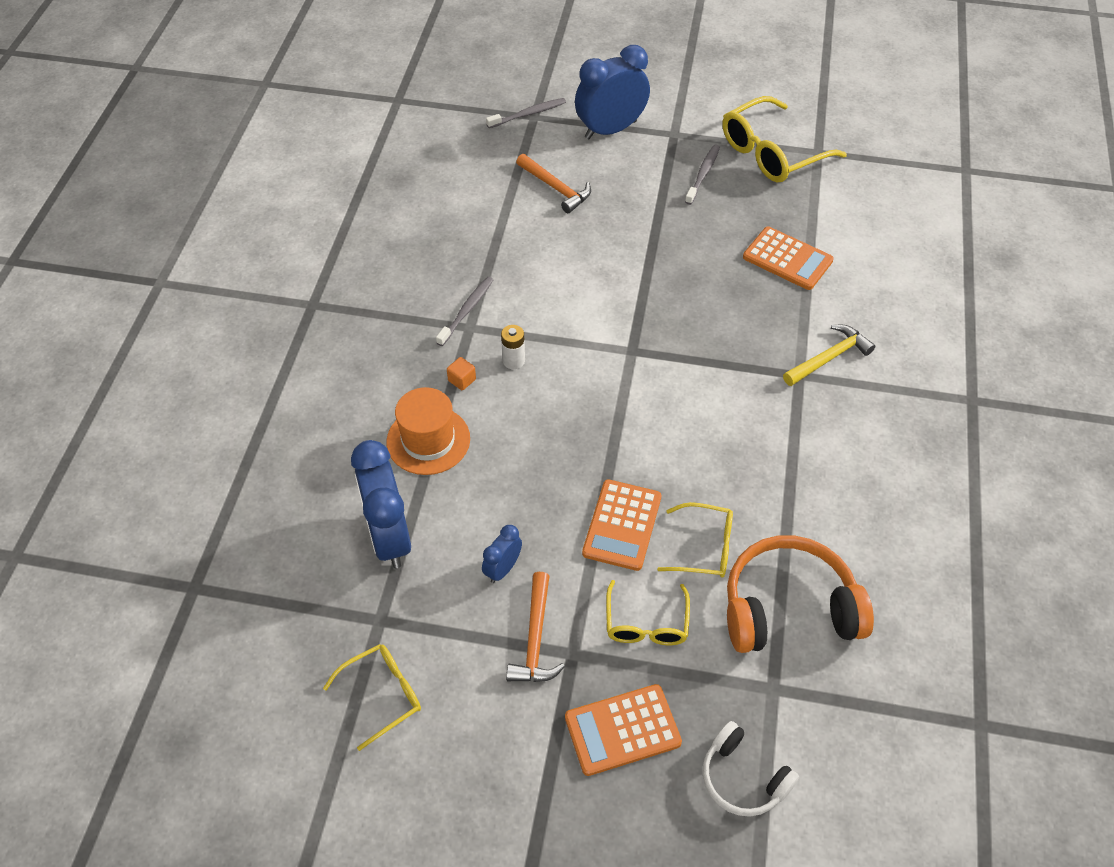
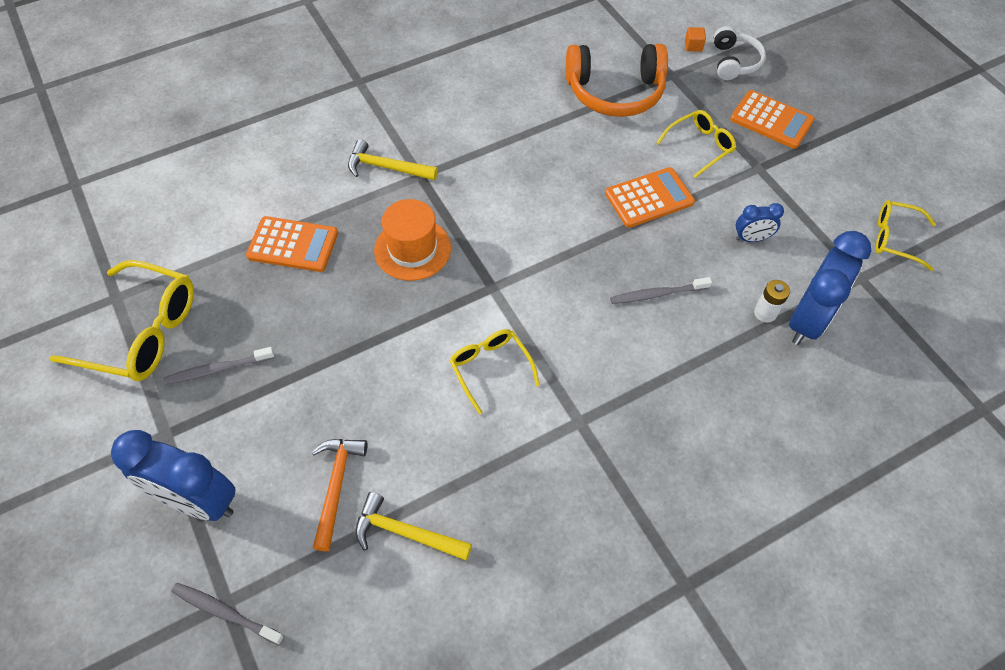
camera: 130 degrees left, 5 degrees up
orange hat [387,387,470,475] -> orange hat moved to [374,199,451,281]
grey toothbrush [436,277,493,346] -> grey toothbrush moved to [610,277,712,304]
orange cube [447,357,476,390] -> orange cube moved to [685,27,706,52]
white battery [501,325,525,369] -> white battery moved to [754,280,790,323]
orange hammer [506,572,565,682] -> none
yellow glasses [657,502,733,578] -> yellow glasses moved to [450,329,540,415]
orange headphones [727,535,874,653] -> orange headphones turned 45 degrees counterclockwise [566,44,668,117]
orange calculator [743,226,834,290] -> orange calculator turned 105 degrees clockwise [246,216,338,272]
none -> yellow hammer [355,492,472,561]

